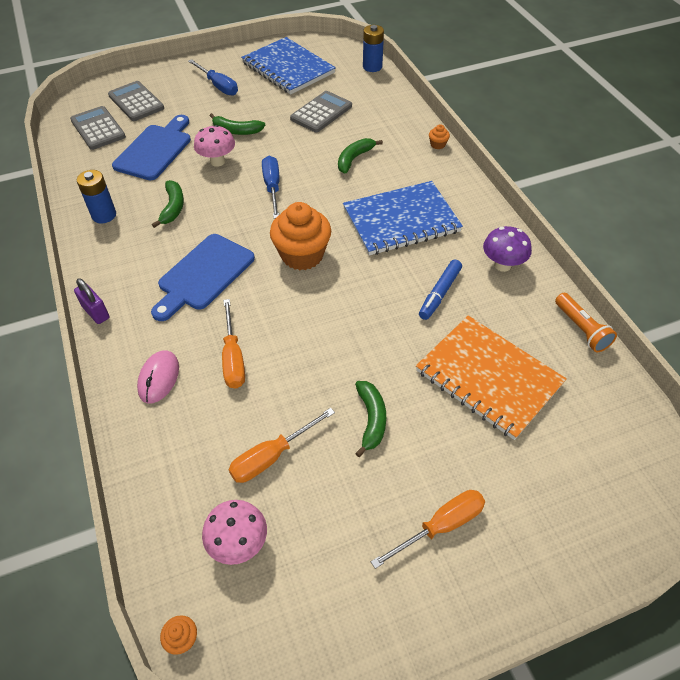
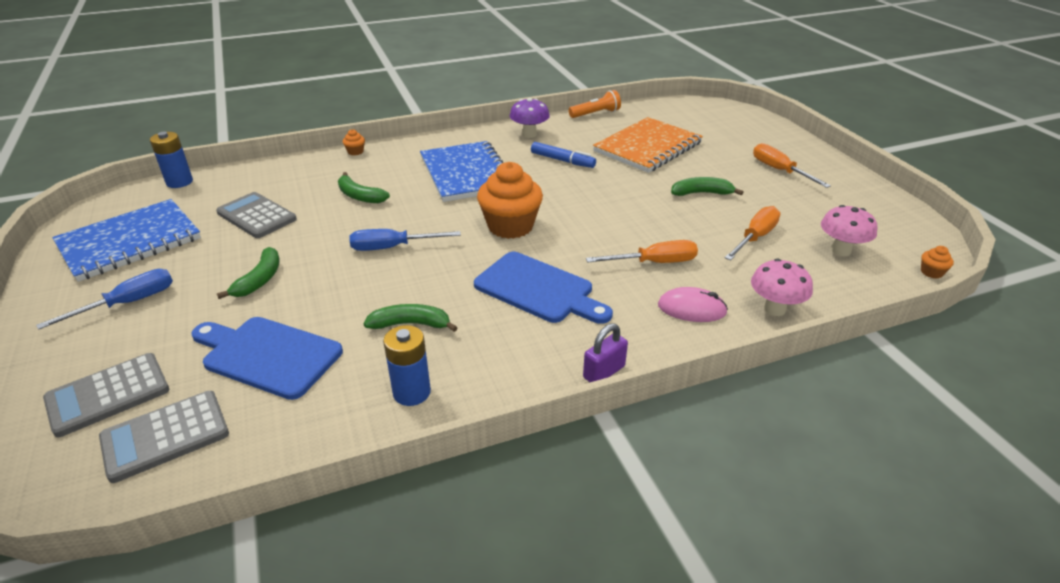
camera: 90 degrees left, 15 degrees down
pink mushroom [194,125,235,167] -> pink mushroom moved to [751,259,813,316]
orange screwdriver [229,408,335,483] -> orange screwdriver turned 105 degrees counterclockwise [725,206,780,260]

